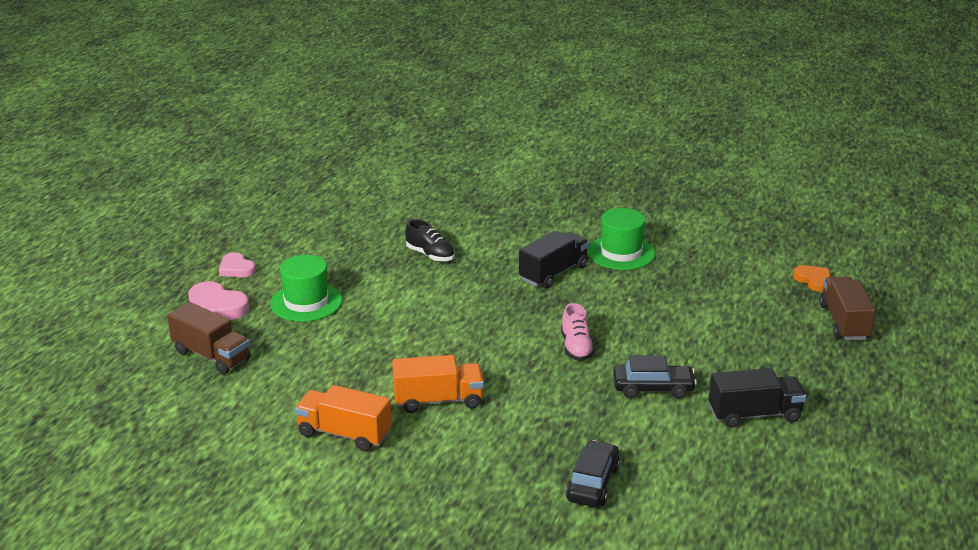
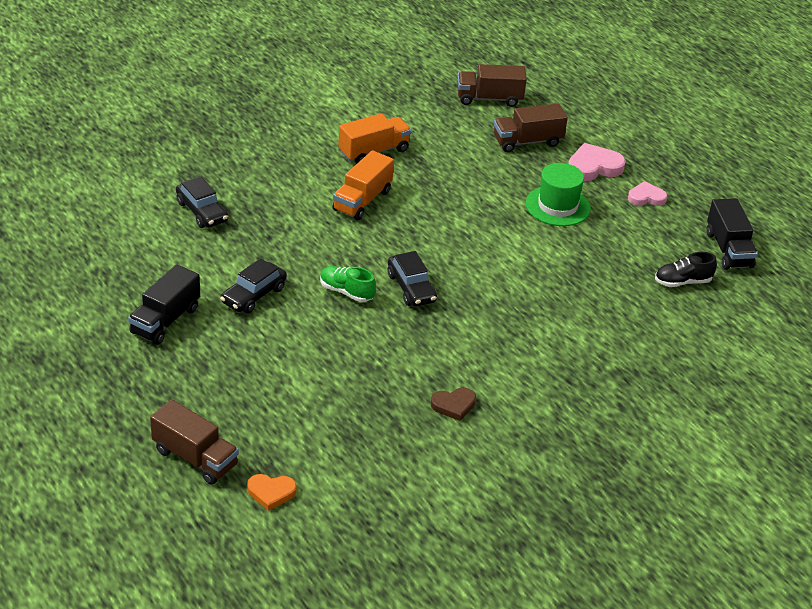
camera: 125 degrees right, 10 degrees up
black shoe [405,219,455,262] -> black shoe moved to [655,252,717,287]
black truck [519,231,589,288] -> black truck moved to [707,198,758,270]
pink shoe [561,303,595,361] -> green shoe [320,266,376,302]
green hat [588,208,655,270] -> brown heart [431,388,476,421]
none -> black car [388,251,437,307]
none -> brown truck [457,64,527,107]

